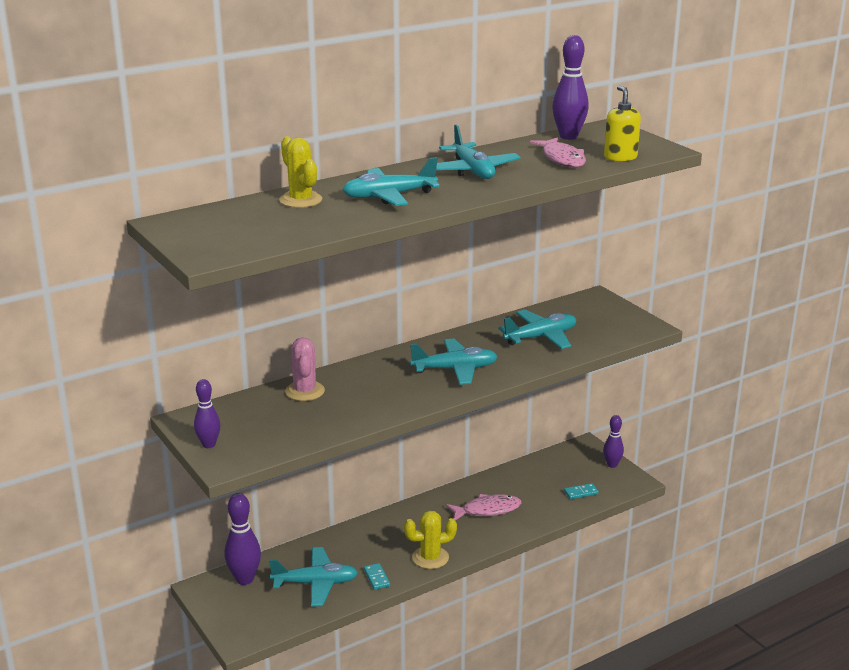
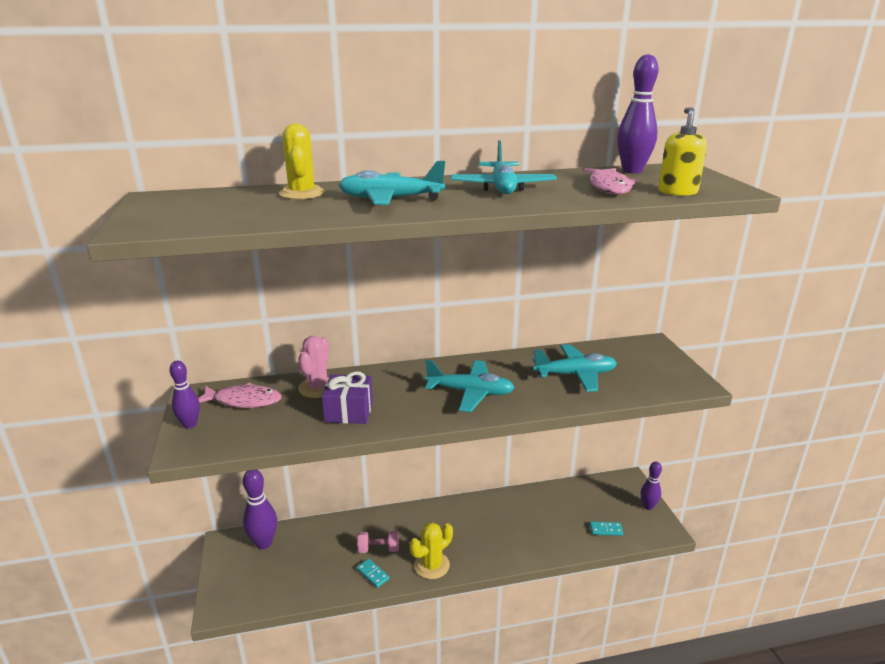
camera: 20 degrees right, 0 degrees up
turquoise plane [269,547,358,607] -> none
turquoise domino [364,563,390,590] -> turquoise domino turned 45 degrees counterclockwise [357,559,390,588]
yellow cactus [404,511,457,569] -> yellow cactus turned 45 degrees counterclockwise [410,522,453,579]
pink fish [446,494,522,521] -> pink fish moved to [198,383,282,408]
none -> purple gift [322,371,373,424]
none -> pink dumbbell [357,531,399,553]

